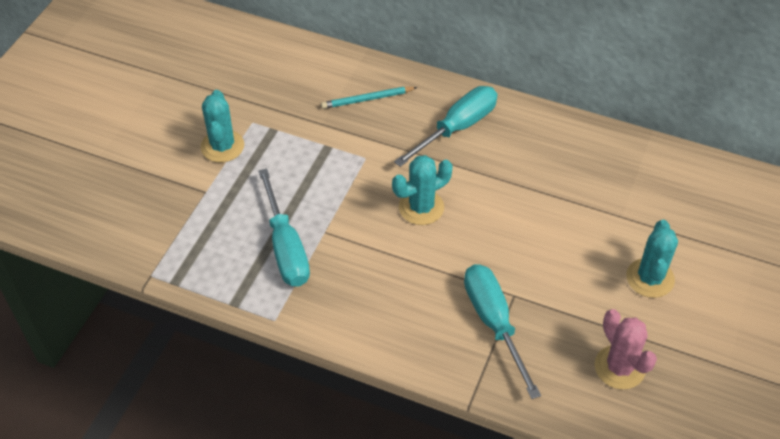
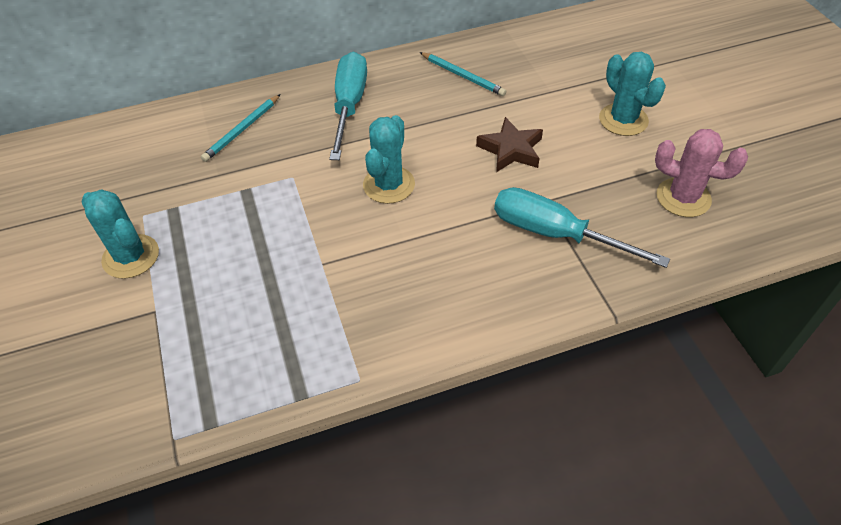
camera: 40 degrees left, 0 degrees up
turquoise screwdriver [258,168,310,287] -> none
none -> turquoise pencil [419,52,506,96]
none -> brown star [476,117,543,172]

